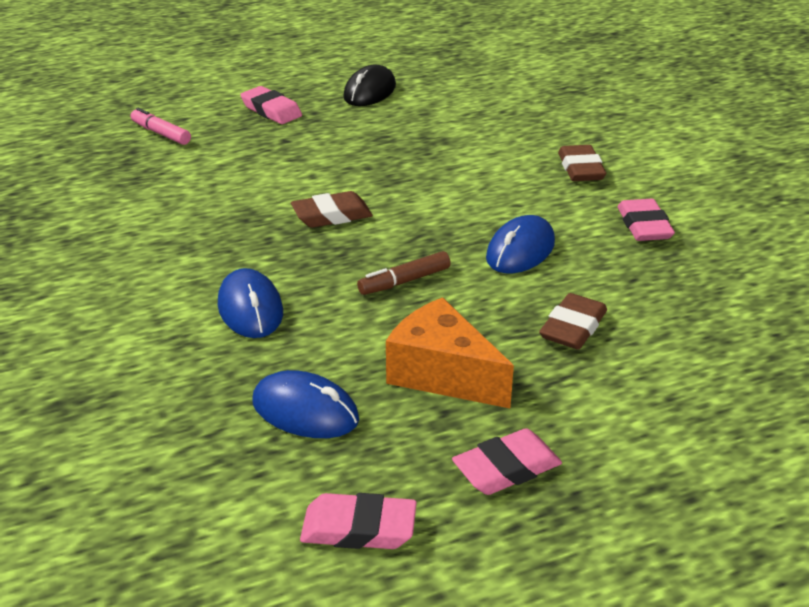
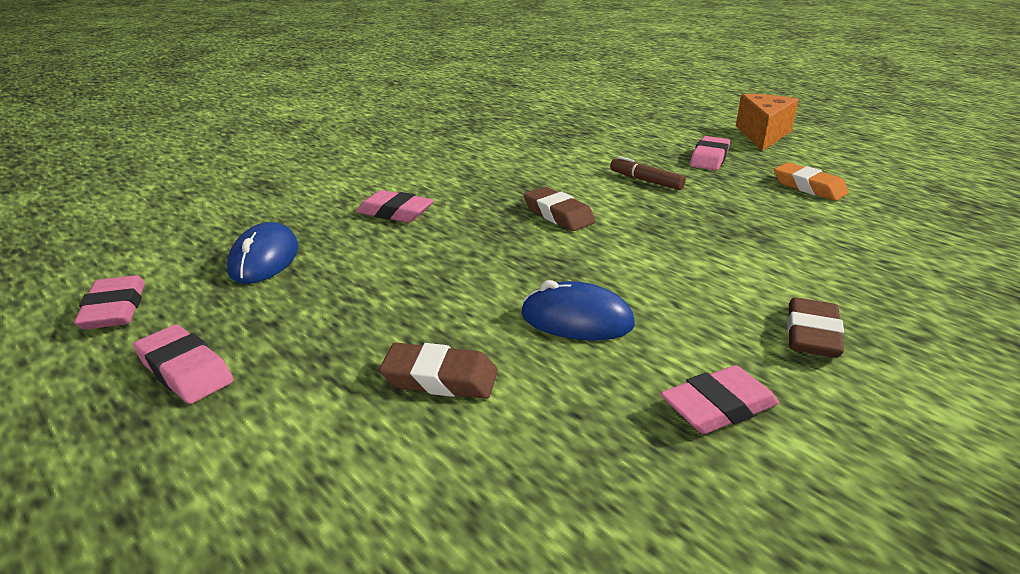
camera: 70 degrees right, 5 degrees down
pink marker [131,108,191,145] -> none
blue mouse [218,268,283,338] -> pink eraser [356,190,434,223]
black mouse [343,64,396,106] -> orange eraser [774,162,849,201]
brown marker [357,251,451,295] -> brown marker moved to [610,156,686,190]
orange cheese [386,297,514,408] -> orange cheese moved to [736,94,799,151]
brown eraser [558,145,606,181] -> brown eraser turned 45 degrees counterclockwise [787,297,844,358]

